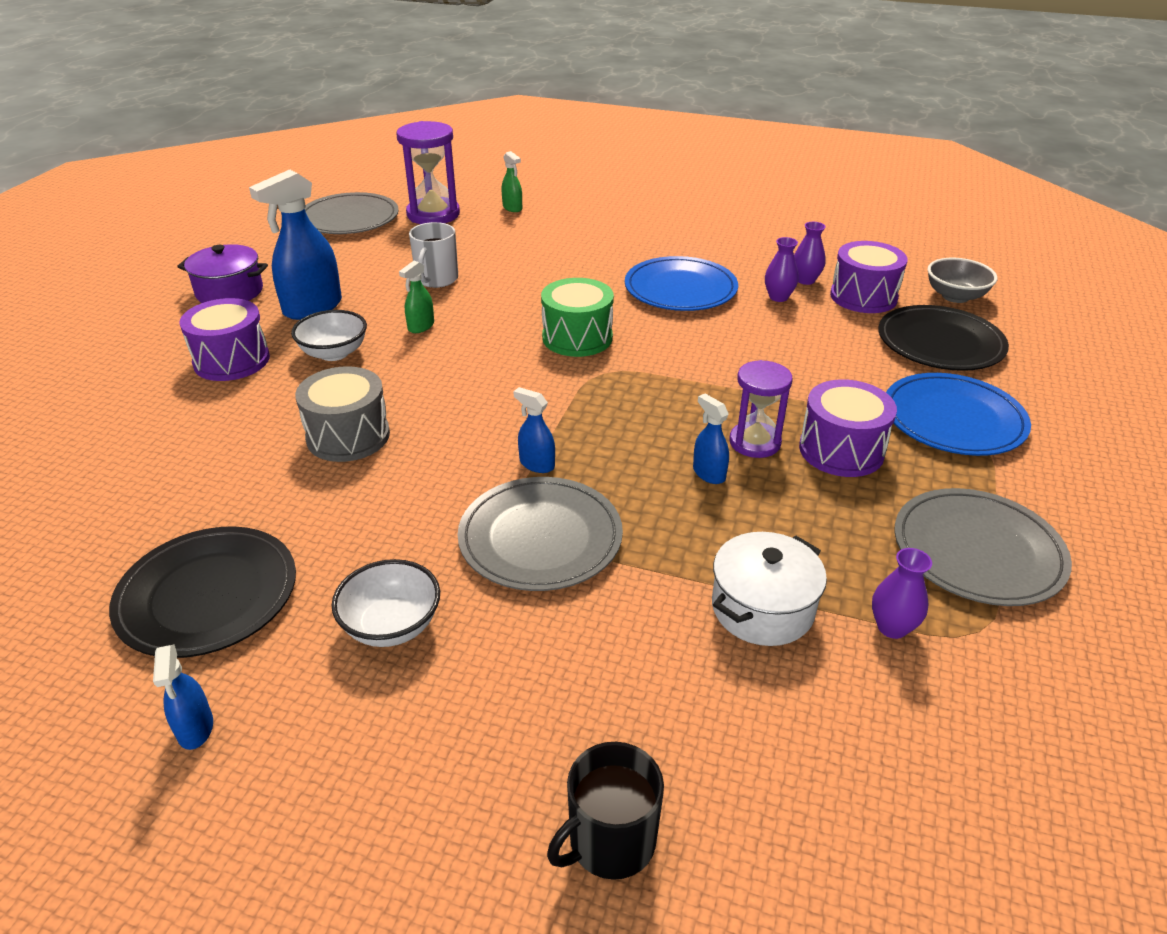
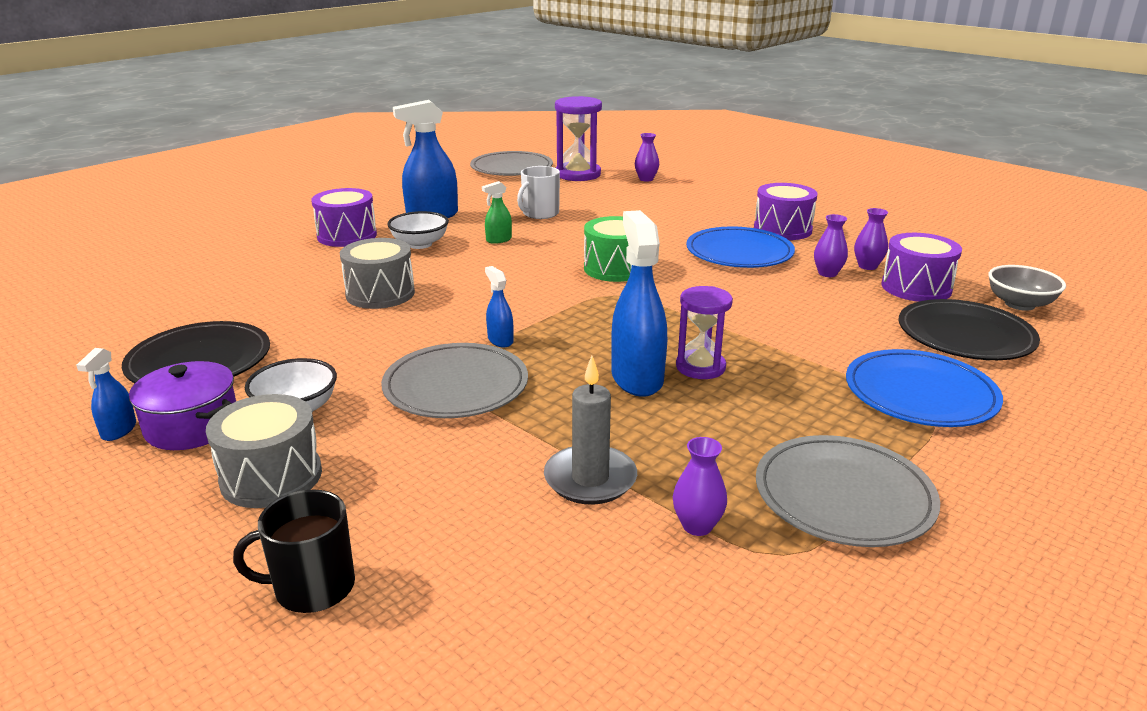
camera: 25 degrees right, 10 degrees down
purple pot [177,244,268,303] -> purple pot moved to [129,361,236,450]
green spray bottle [502,151,522,212] -> purple vase [635,133,659,182]
blue spray bottle [693,394,729,484] -> blue spray bottle [611,210,667,397], size x2.03
white pot [712,532,827,646] -> grey candle [544,356,637,505]
purple drum [799,379,897,477] -> purple drum moved to [754,183,818,240]
none -> grey drum [206,394,322,508]

